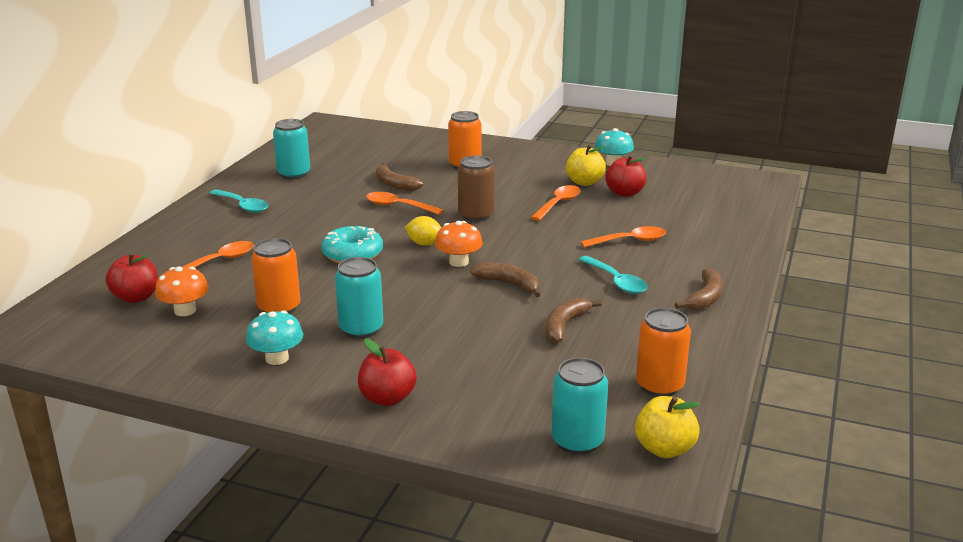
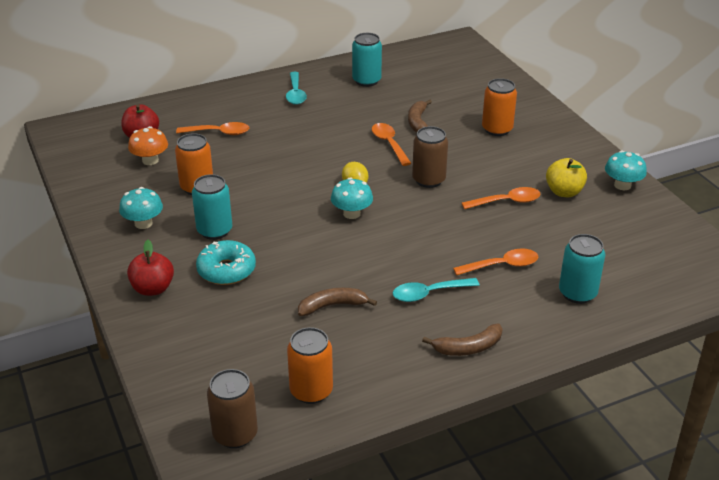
camera: 45 degrees right, 10 degrees up
turquoise donut [322,226,383,263] -> turquoise donut moved to [196,240,256,285]
orange mushroom [435,221,483,267] -> turquoise mushroom [331,178,373,219]
brown banana [470,262,540,297] -> none
turquoise can [551,358,608,455] -> turquoise can moved to [559,234,605,304]
turquoise spoon [579,256,648,294] -> turquoise spoon turned 60 degrees clockwise [393,278,480,302]
orange spoon [581,226,666,248] -> orange spoon turned 45 degrees counterclockwise [453,248,538,275]
red apple [605,155,647,197] -> none
yellow apple [635,396,700,458] -> brown can [207,369,258,448]

